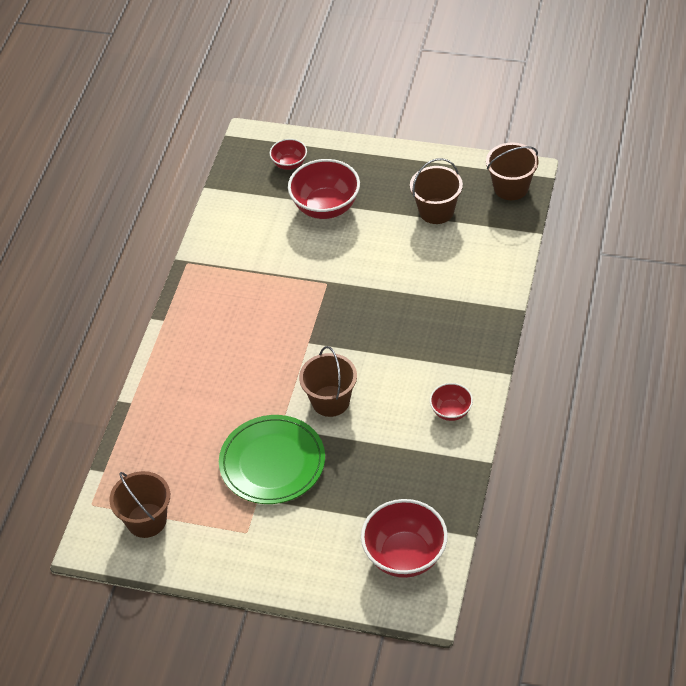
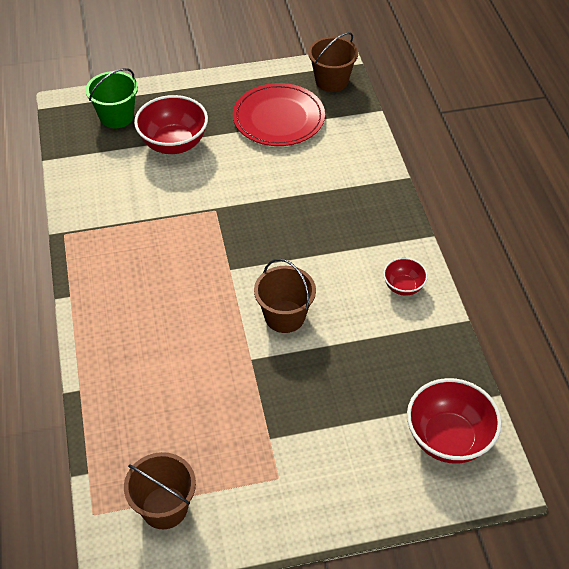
camera: 30 degrees left, 0 degrees up
green plate [219,415,325,504] -> none
red bowl [270,139,307,170] -> green bucket [86,68,138,128]
brown bucket [410,158,463,224] -> red plate [233,83,325,146]

